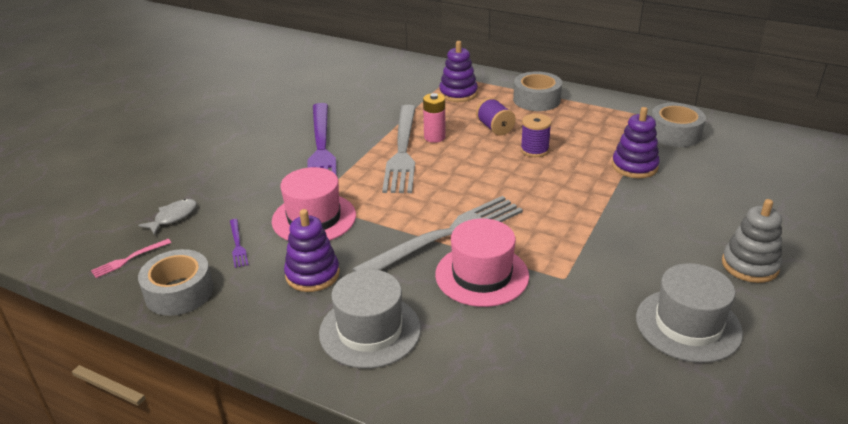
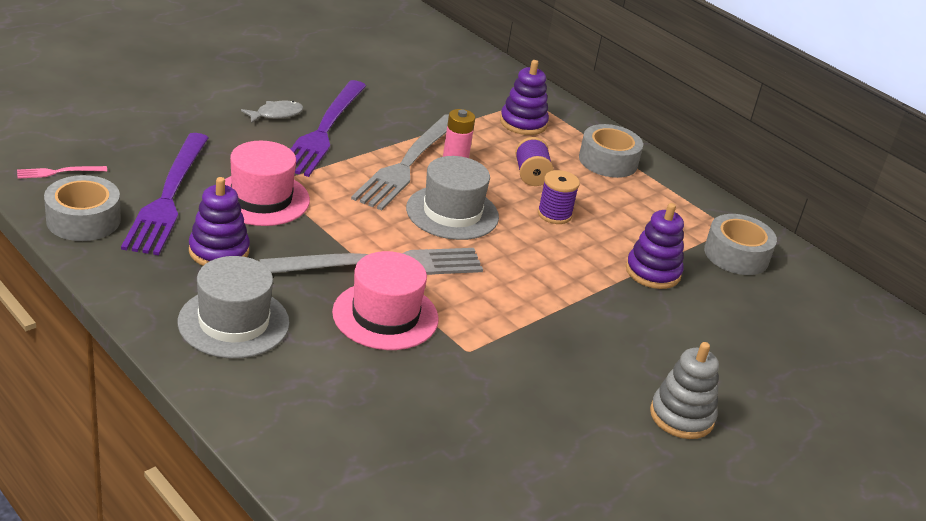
camera: 15 degrees right, 0 degrees up
grey fish [138,199,197,235] -> grey fish moved to [241,101,304,123]
purple fork [230,219,248,268] -> purple fork [121,133,208,255], size x2.48
grey hat [636,263,743,363] -> grey hat moved to [406,156,499,240]

